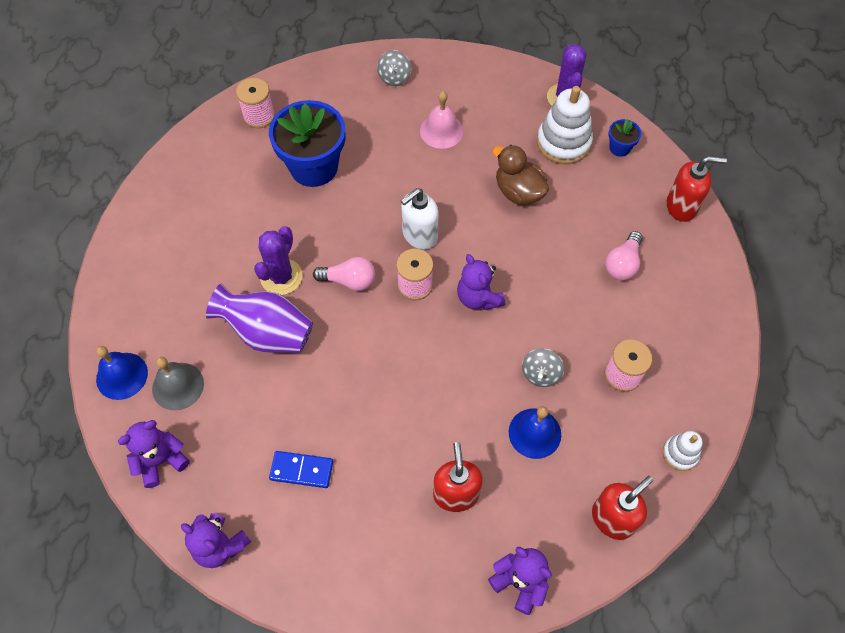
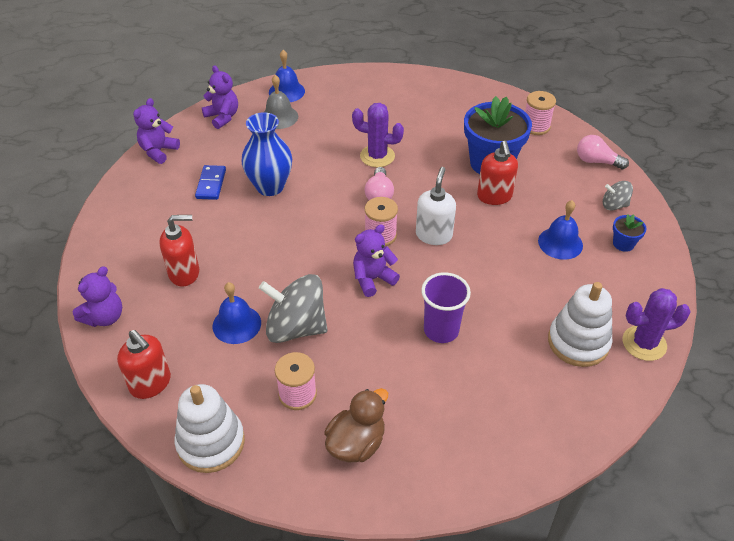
camera: 85 degrees right, 15 degrees down
purple vase [206,284,313,353] -> none
white soap dispenser [401,188,439,249] -> white soap dispenser turned 60 degrees clockwise [416,167,456,245]
pink bell [420,91,464,149] -> blue bell [538,200,583,260]
brown duck [492,145,549,204] -> brown duck moved to [324,388,388,462]
grey spinning top [522,348,564,387] -> grey spinning top [259,274,328,343], size x1.98
pink light bulb [606,231,643,280] -> pink light bulb moved to [577,135,629,169]
blue flower pot [608,119,642,157] -> blue flower pot moved to [613,214,646,252]
white stacking toy [663,431,703,471] -> white stacking toy [175,384,245,473], size x1.83
red soap dispenser [667,156,727,222] -> red soap dispenser moved to [477,141,518,205]
none -> blue vase [241,112,292,196]
none -> purple cup [421,272,471,343]

